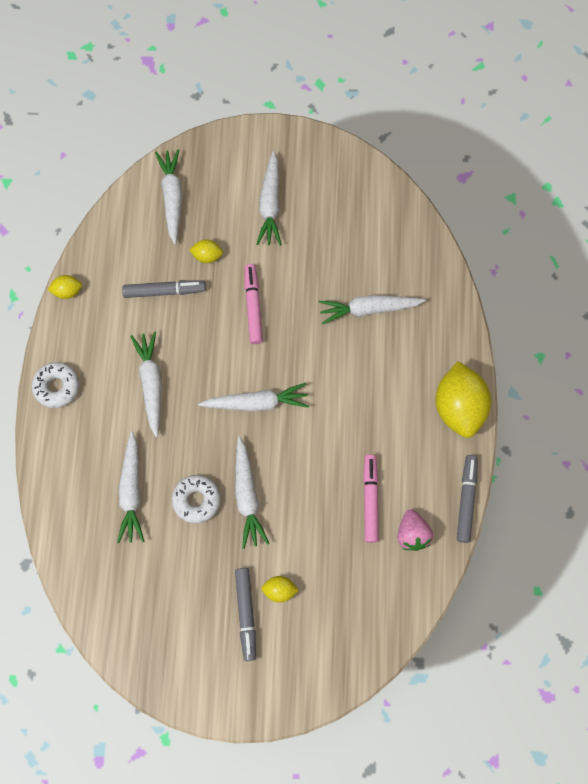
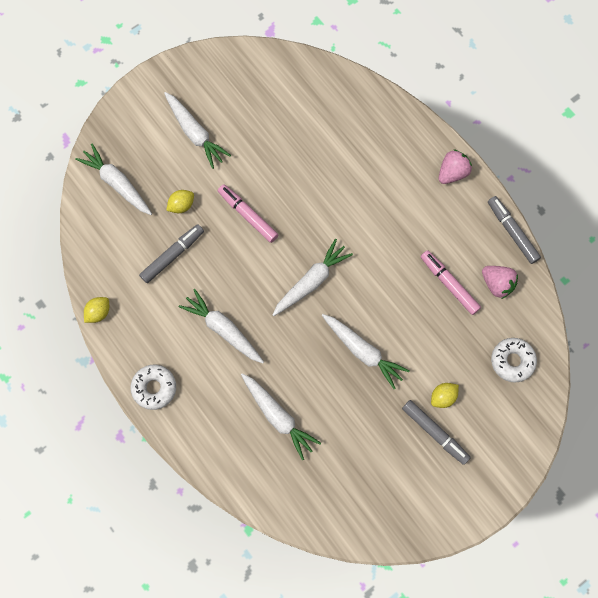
camera: 40 degrees left, 0 degrees up
white donut [172,475,221,524] -> white donut moved to [491,338,537,383]
white carrot [318,295,426,325] -> none
yellow lemon [435,361,491,438] -> pink strawberry [439,149,472,184]

